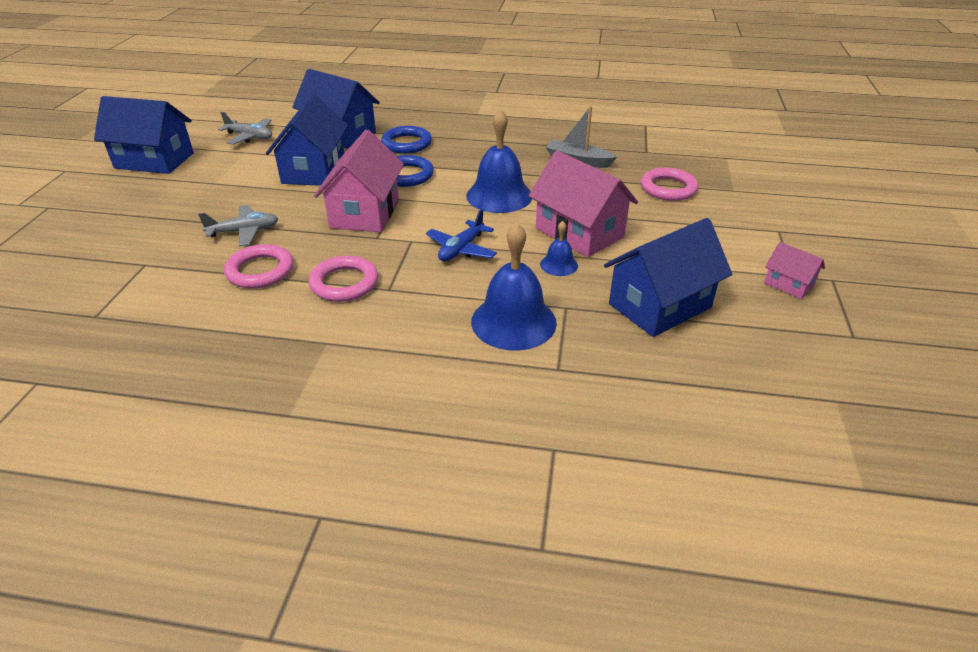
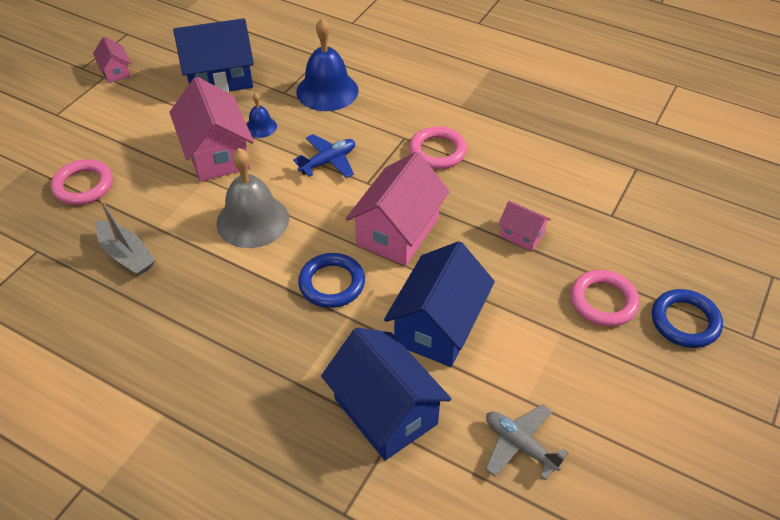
camera: 160 degrees left, 10 degrees up
blue house [94,96,194,174] -> none
grey plane [198,205,278,247] -> pink house [498,201,551,251]
pink ring [224,244,293,289] -> pink ring moved to [571,270,640,327]
blue ring [381,126,432,154] -> blue ring moved to [652,289,723,348]
blue bell [466,109,532,213] -> grey bell [217,148,289,248]

